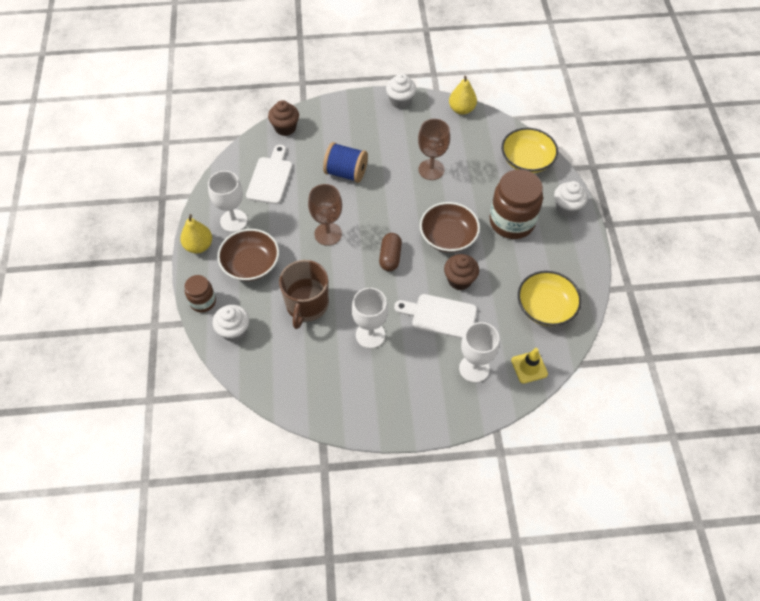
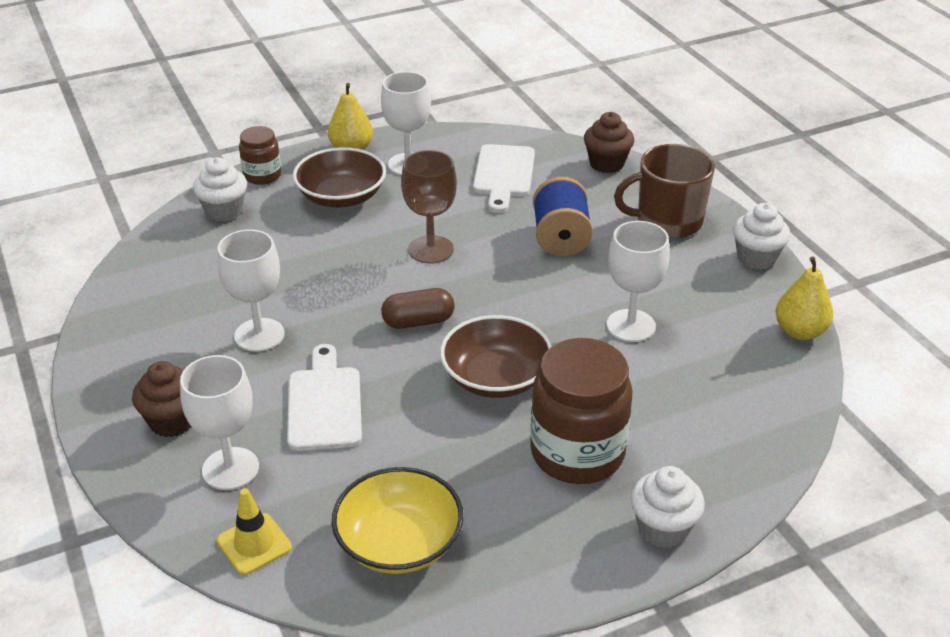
camera: 70 degrees right, 20 degrees down
white cutting board [246,145,292,204] -> white cutting board turned 105 degrees clockwise [473,144,535,213]
brown mug [279,260,329,329] -> brown mug moved to [614,144,715,238]
brown goblet [418,119,450,180] -> white goblet [606,221,670,342]
brown cupcake [444,254,479,290] -> brown cupcake moved to [132,361,192,437]
yellow bowl [502,128,558,173] -> none

